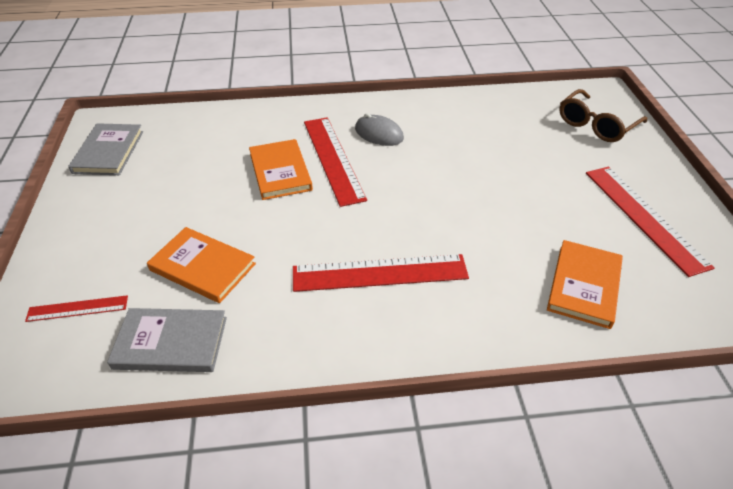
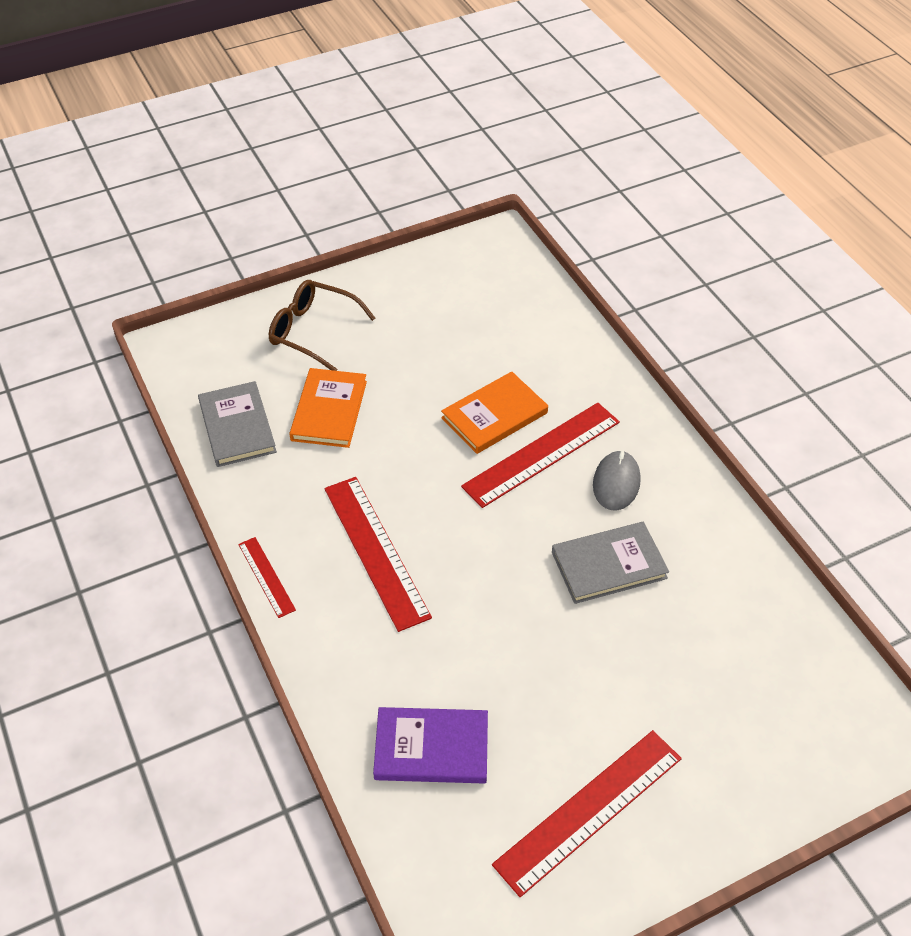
camera: 70 degrees right, 5 degrees up
red ruler [25,295,128,322] -> red ruler moved to [238,537,296,618]
grey book [68,123,143,175] -> grey book moved to [552,522,669,604]
orange book [547,240,623,329] -> purple book [373,707,488,784]
brown glasses [559,89,647,142] -> brown glasses moved to [269,280,375,371]

